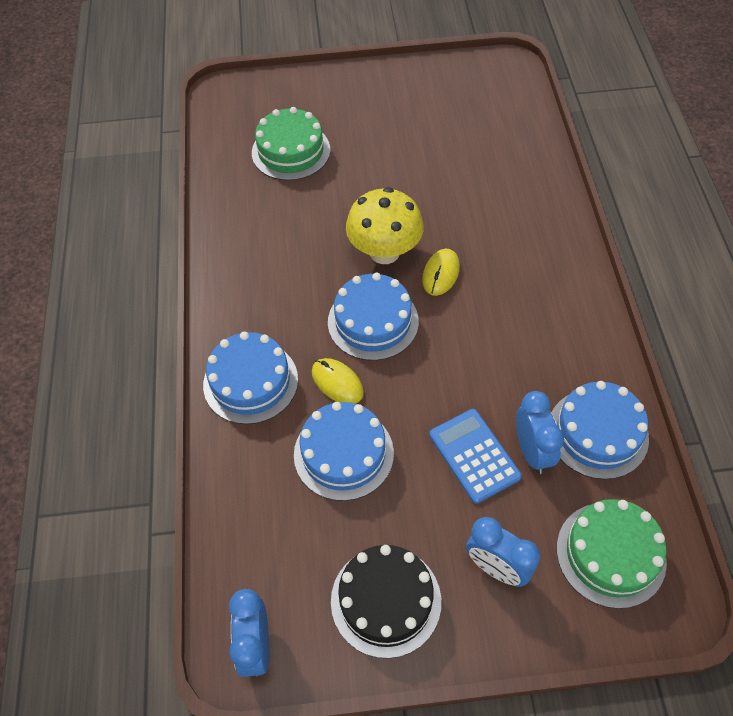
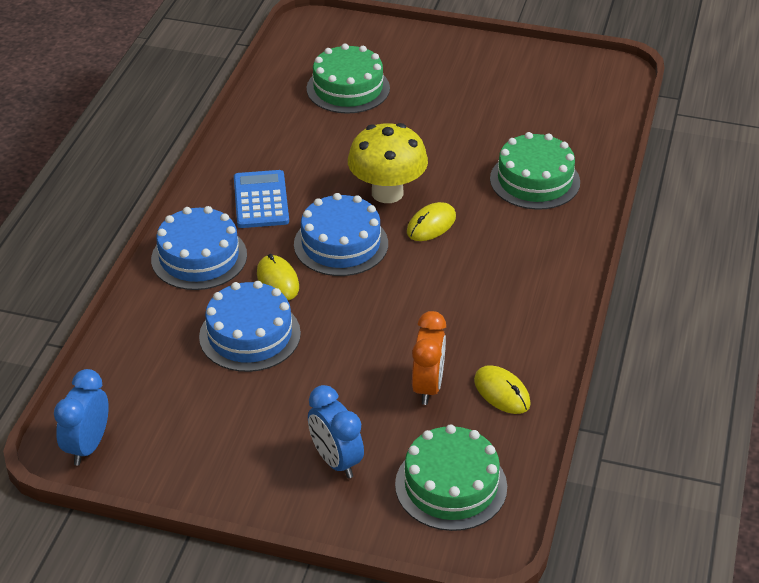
camera: 20 degrees right, 15 degrees down
black cake [331,545,441,658] -> none
blue calculator [429,409,522,504] -> blue calculator moved to [234,170,289,228]
blue clock [516,391,564,474] -> orange clock [412,311,446,405]
blue cake [552,381,649,479] -> yellow mouse [474,365,531,414]
none -> green cake [490,132,580,210]

